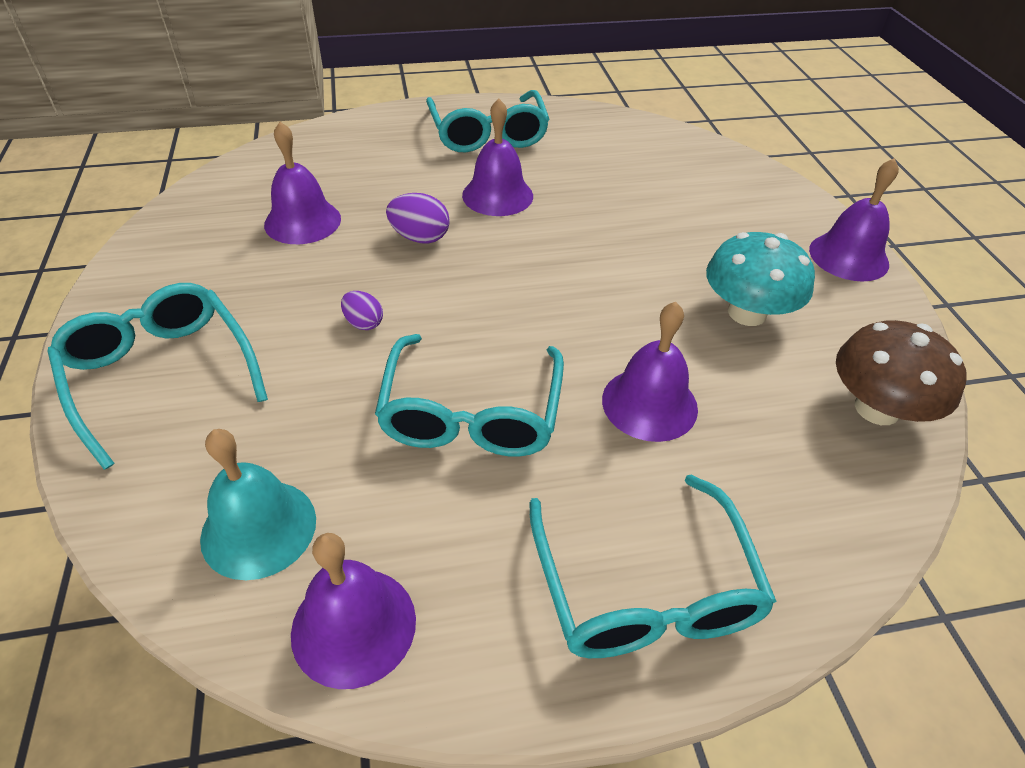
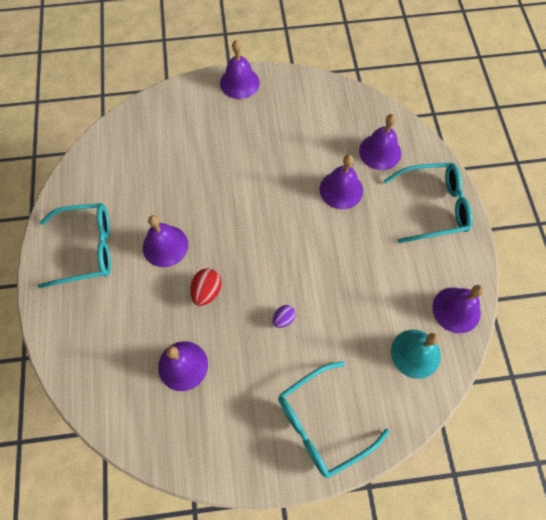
camera: 85 degrees left, 20 degrees up
turquoise glasses [375,334,564,457] -> none
purple egg [386,193,450,244] -> red egg [190,268,222,306]
turquoise mushroom [706,232,815,326] -> none
brown mushroom [836,320,967,425] -> none
none -> purple bell [359,114,401,170]

